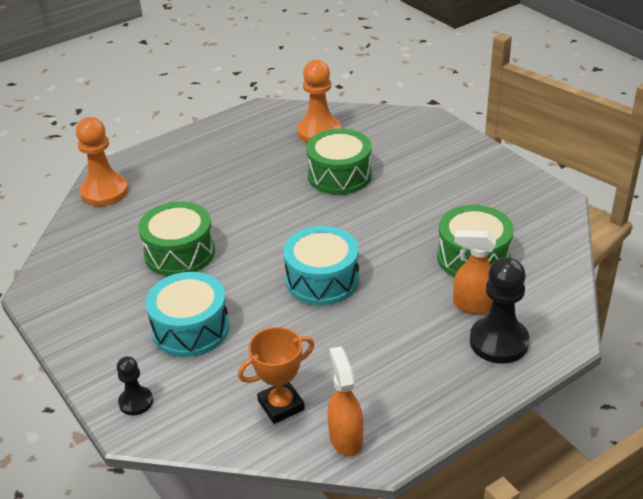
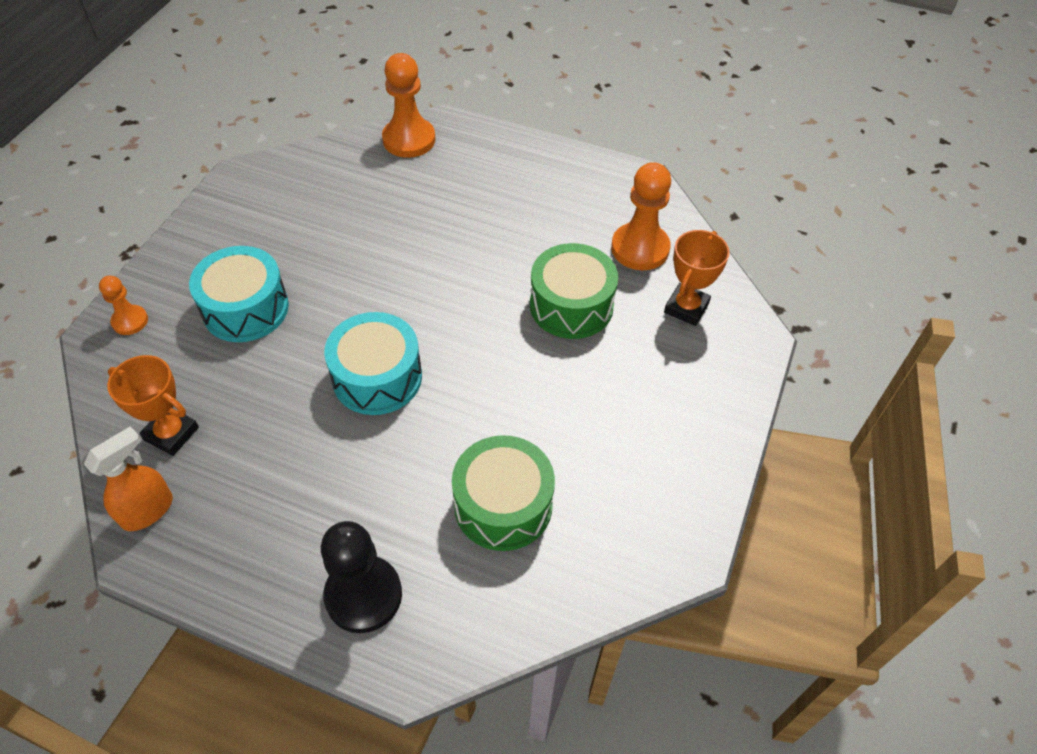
camera: 55 degrees right, 15 degrees up
black pawn [117,356,153,416] -> orange pawn [99,276,148,335]
green drum [138,201,215,276] -> none
orange spray bottle [453,230,496,314] -> none
none -> orange trophy [664,230,730,326]

